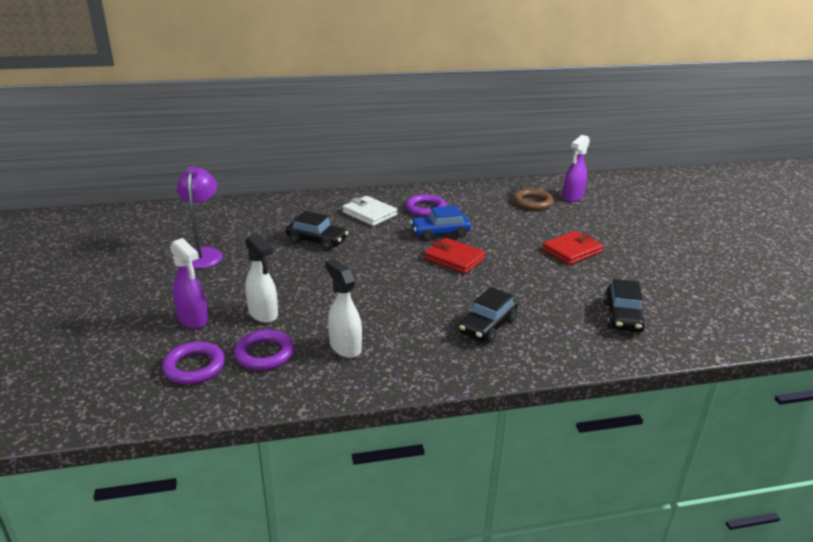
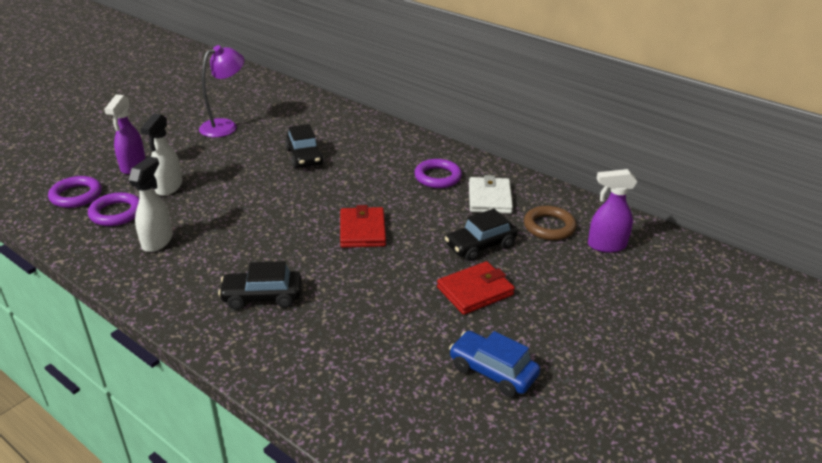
camera: 50 degrees right, 5 degrees up
white wallet [342,196,397,226] -> white wallet moved to [469,175,513,214]
blue car [410,205,471,241] -> blue car moved to [449,331,540,397]
red wallet [542,231,603,265] -> red wallet turned 45 degrees counterclockwise [437,261,515,315]
black car [604,279,646,332] -> black car moved to [445,209,518,261]

